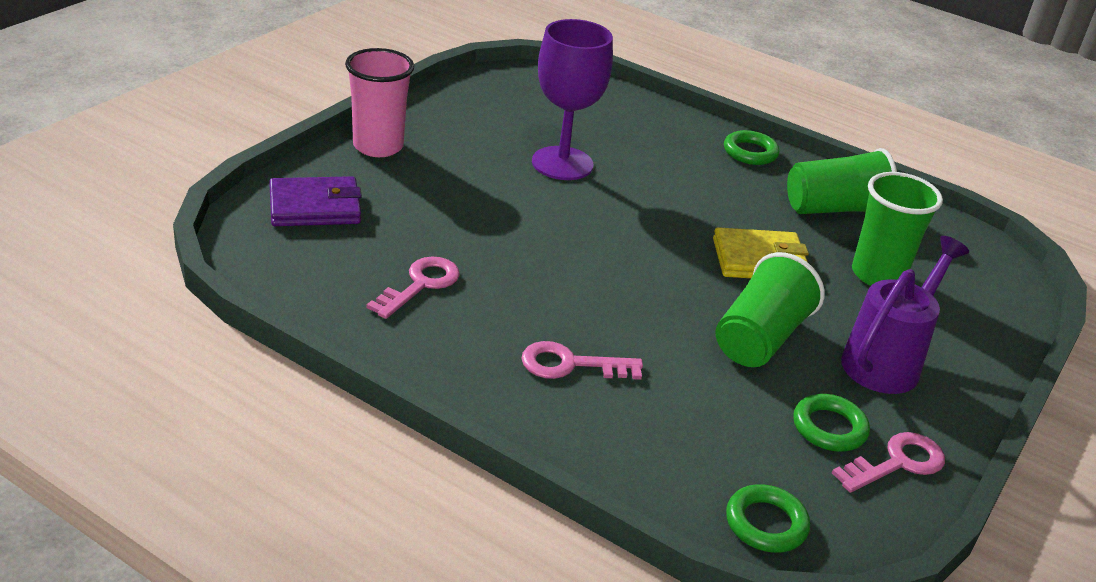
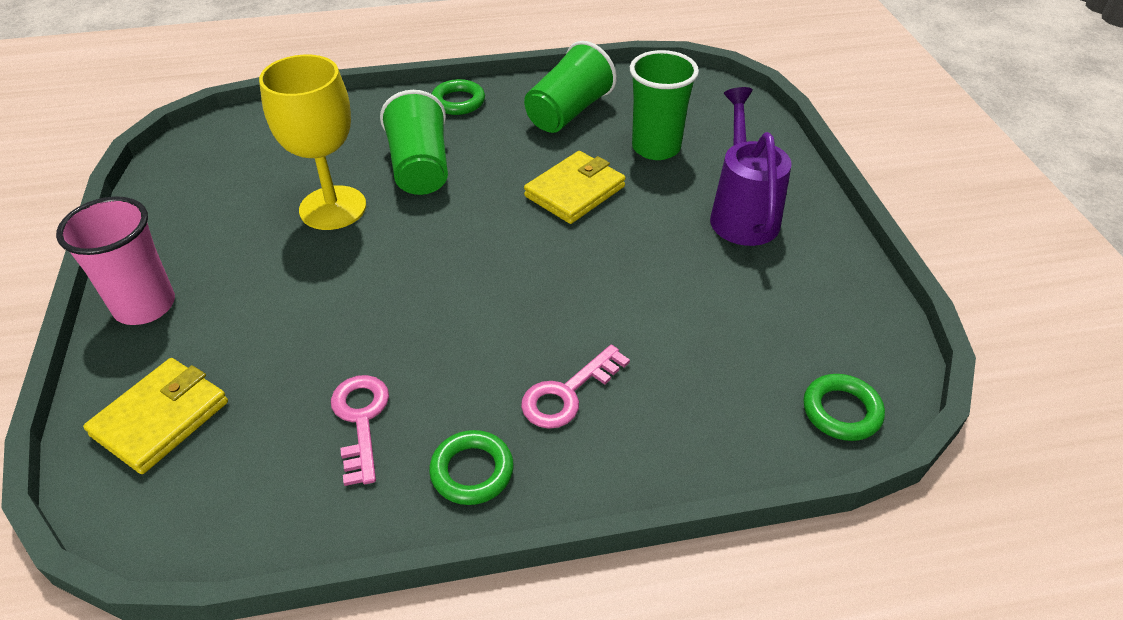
camera: 40 degrees left, 10 degrees up
purple wallet [269,176,362,226] -> yellow wallet [83,358,228,474]
purple goblet [532,19,613,180] -> yellow goblet [259,55,366,230]
green cup [715,252,825,367] -> green cup moved to [380,90,448,195]
green ring [793,394,870,451] -> green ring moved to [429,430,514,505]
pink key [832,432,945,493] -> none

